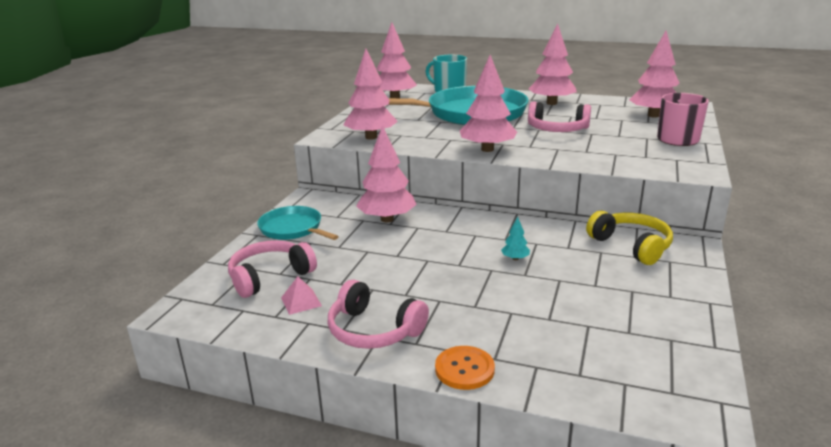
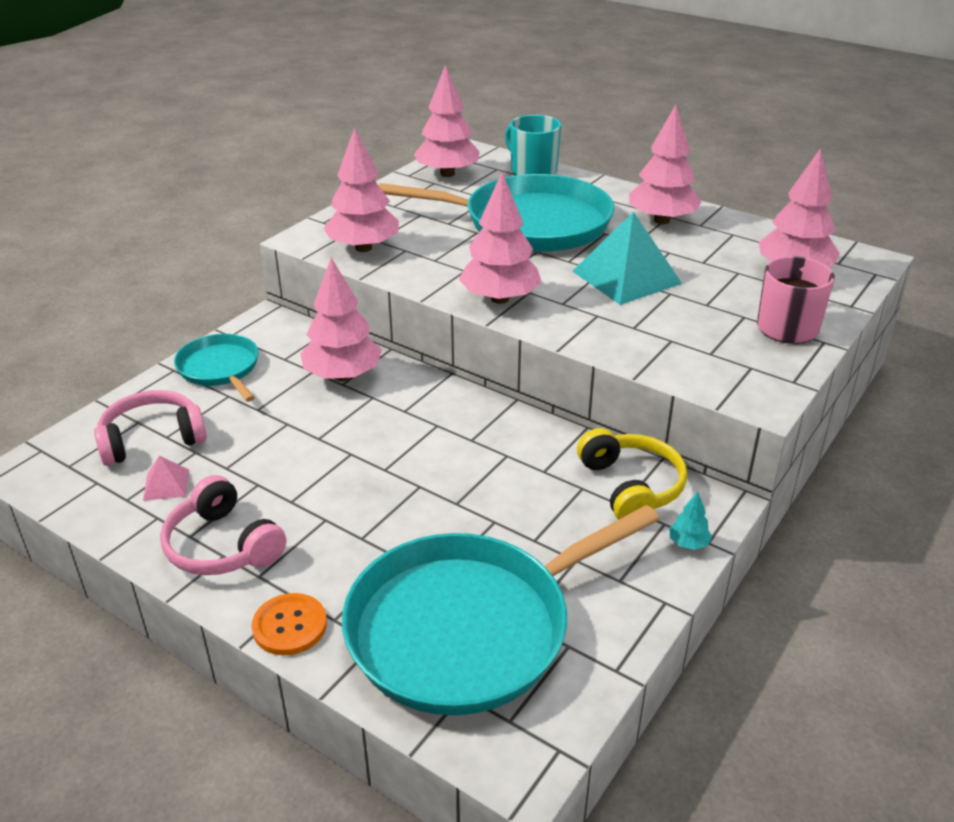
camera: 15 degrees right, 10 degrees up
turquoise tree [501,217,530,260] -> turquoise tree moved to [670,492,712,550]
pink headphones [528,102,591,132] -> turquoise pyramid [572,212,682,305]
none -> turquoise pan [342,505,659,715]

